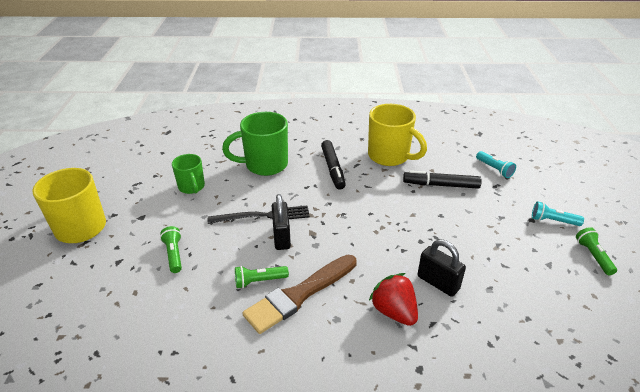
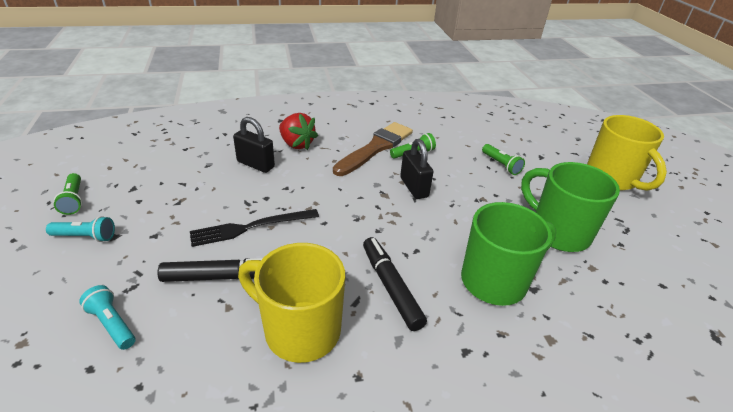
camera: 165 degrees right, 0 degrees up
green mug [172,154,205,194] -> green mug [521,162,620,252], size x1.68
black fork [208,205,310,224] -> black fork moved to [190,209,319,247]

